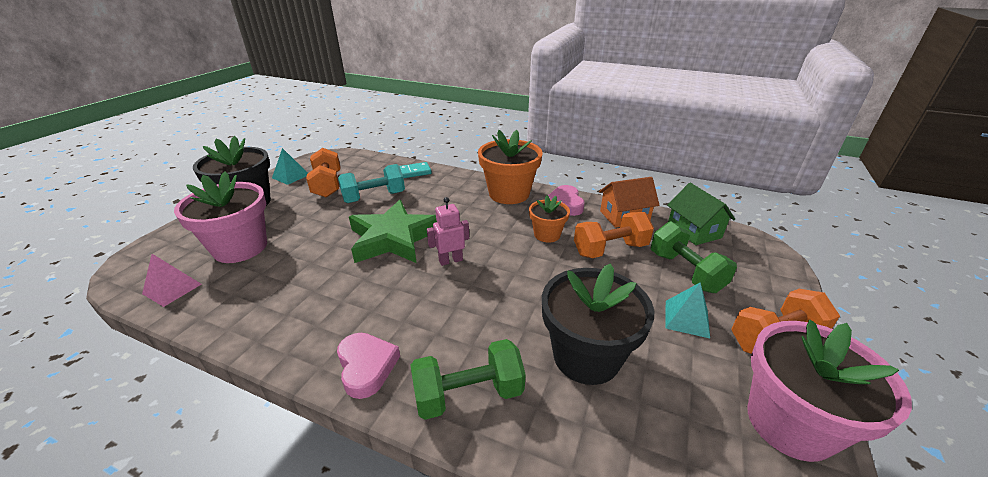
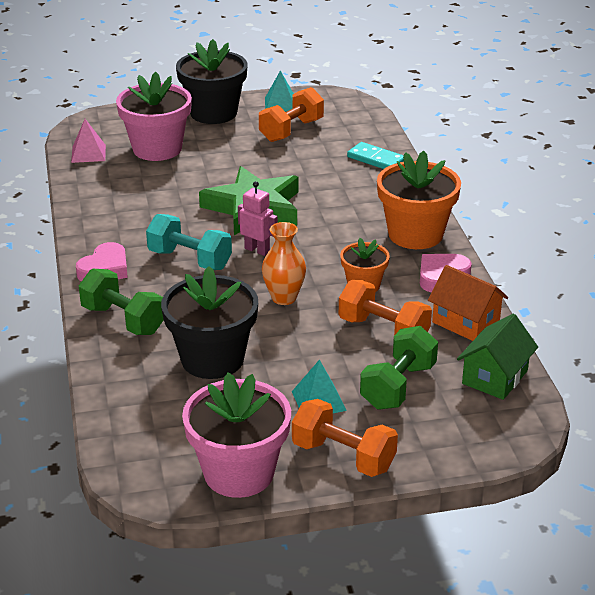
camera: 55 degrees right, 0 degrees up
turquoise dumbbell [338,164,405,203] -> turquoise dumbbell moved to [146,214,232,270]
none -> orange vase [262,222,306,305]

